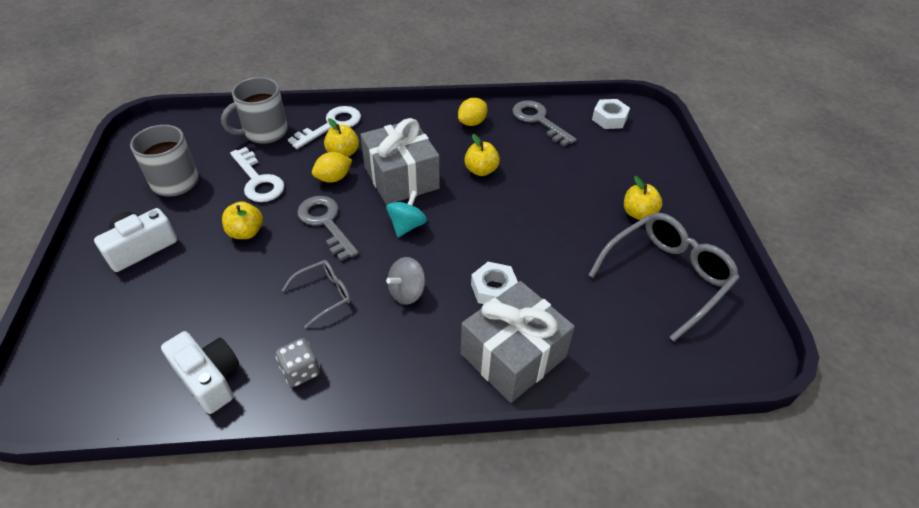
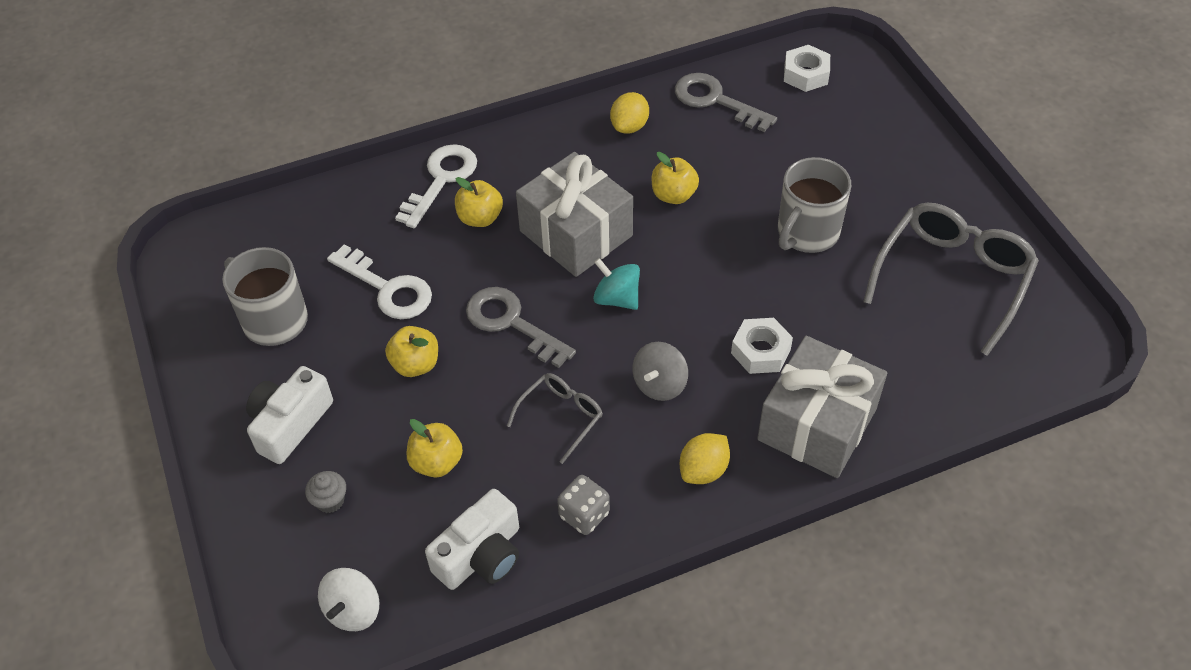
camera: 15 degrees left, 5 degrees up
white camera [161,331,239,414] -> white camera turned 105 degrees clockwise [425,489,519,590]
grey mug [221,77,288,144] -> grey mug moved to [778,157,851,253]
yellow lemon [312,152,352,183] -> yellow lemon moved to [680,433,730,484]
turquoise spinning top [386,191,427,237] -> turquoise spinning top turned 60 degrees counterclockwise [593,258,640,310]
yellow apple [624,176,662,220] -> yellow apple moved to [407,419,463,478]
none -> grey cupcake [305,471,346,513]
none -> white spinning top [318,568,380,631]

